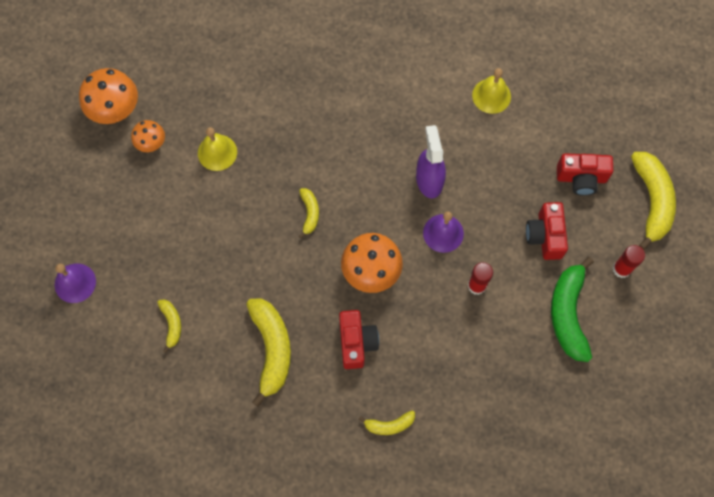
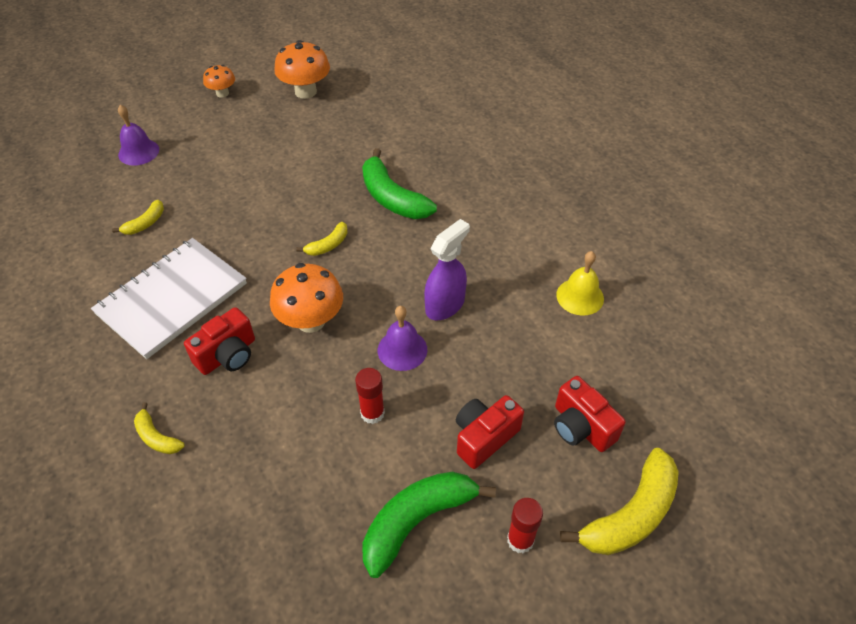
camera: 50 degrees right, 20 degrees down
orange mushroom [131,120,165,152] -> orange mushroom moved to [203,65,235,98]
yellow bell [198,127,237,171] -> none
yellow banana [246,298,291,407] -> white notebook [91,238,247,359]
none -> green banana [362,148,437,219]

